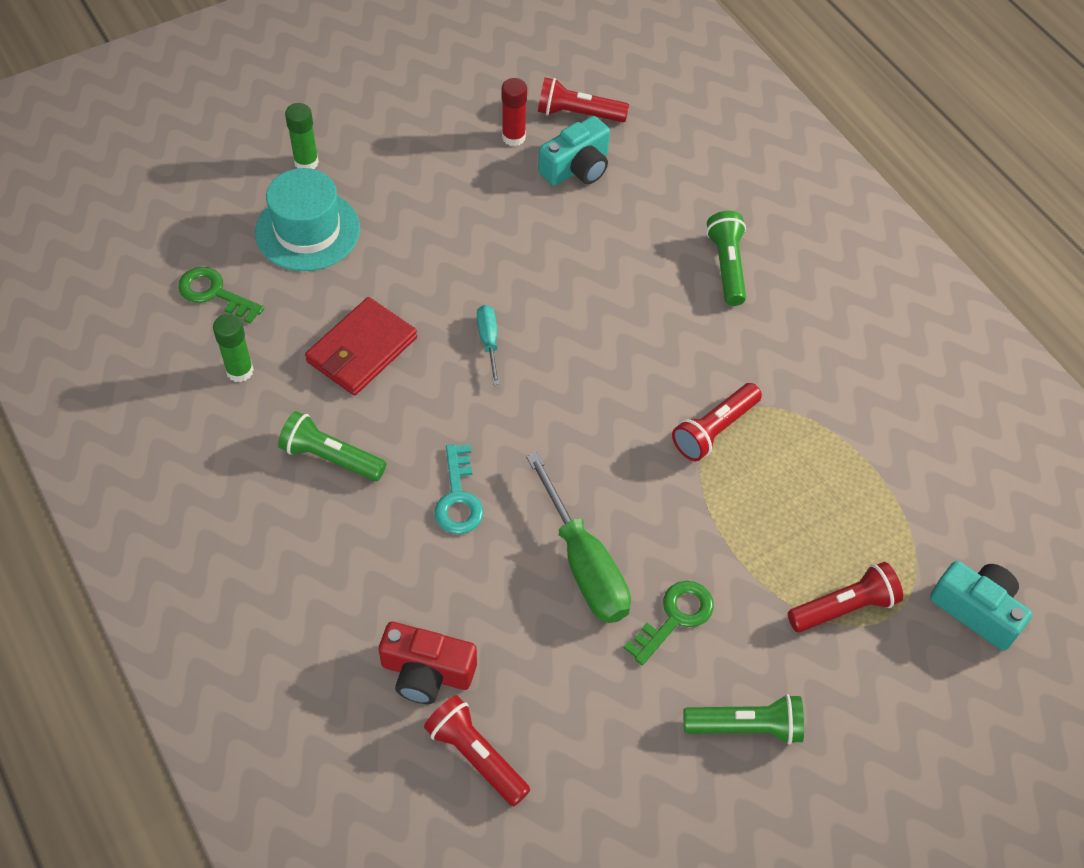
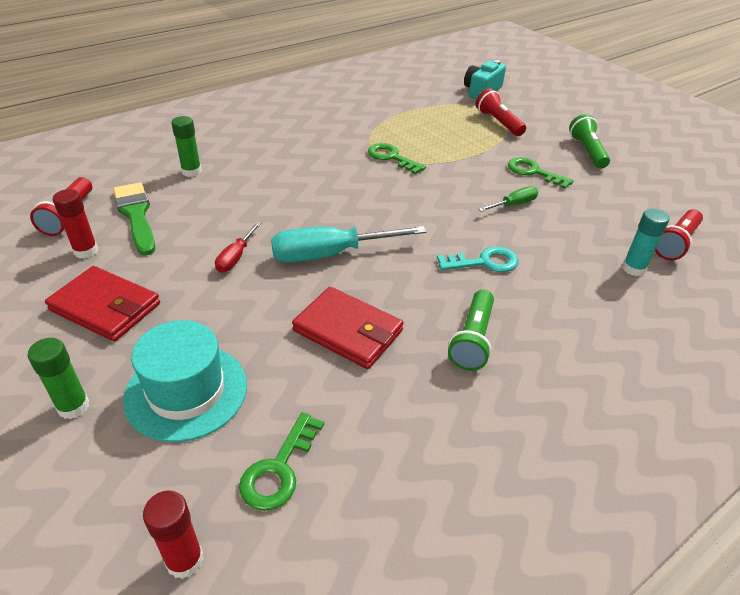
camera: 95 degrees left, 15 degrees down
green glue stick [213,314,254,382] -> green glue stick moved to [171,116,202,177]
red camera [379,622,477,704] -> turquoise glue stick [622,209,669,276]
turquoise screwdriver [477,305,500,385] -> turquoise screwdriver [271,226,426,262], size x1.93
green screwdriver [526,452,631,623] -> green screwdriver [478,186,538,212], size x0.52
turquoise camera [538,116,610,186] -> green brush [113,182,155,256]
red flashlight [672,383,762,461] -> green key [368,143,426,174]
green flashlight [706,211,746,306] -> none
none -> red wallet [45,266,160,342]
none -> red glue stick [143,490,203,579]
none -> red screwdriver [215,222,261,273]

